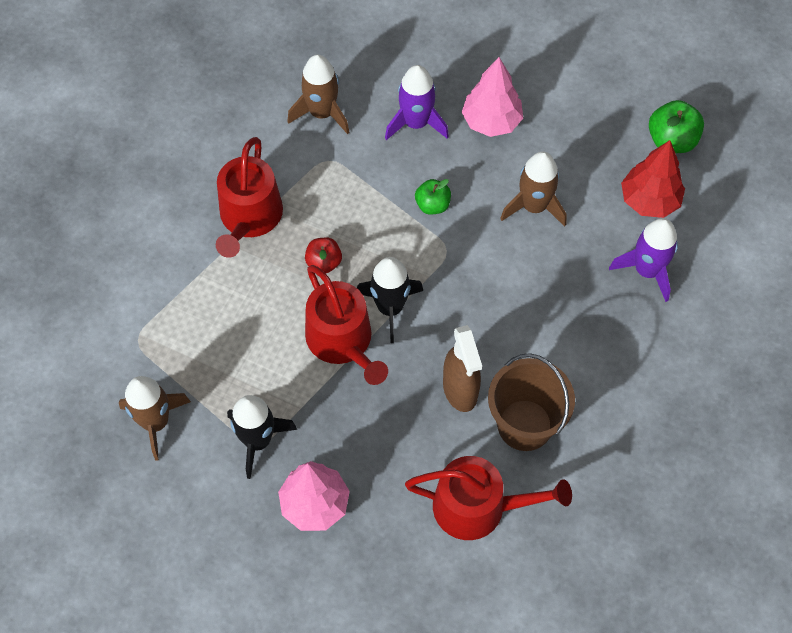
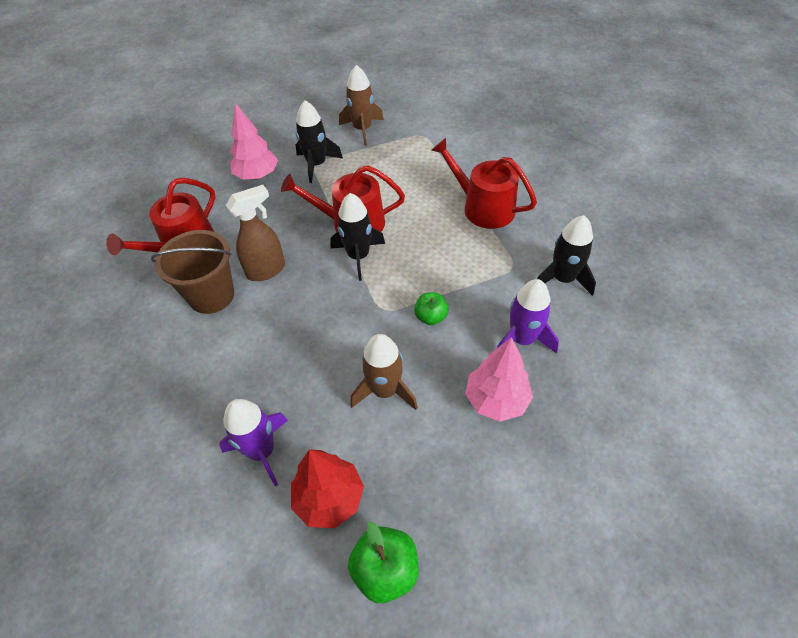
camera: 120 degrees right, 10 degrees down
brown rocket [287,55,349,134] -> black rocket [537,215,596,296]
red apple [305,237,342,273] -> none
brown spray bottle [443,325,482,412] -> brown spray bottle turned 135 degrees clockwise [226,185,285,281]

